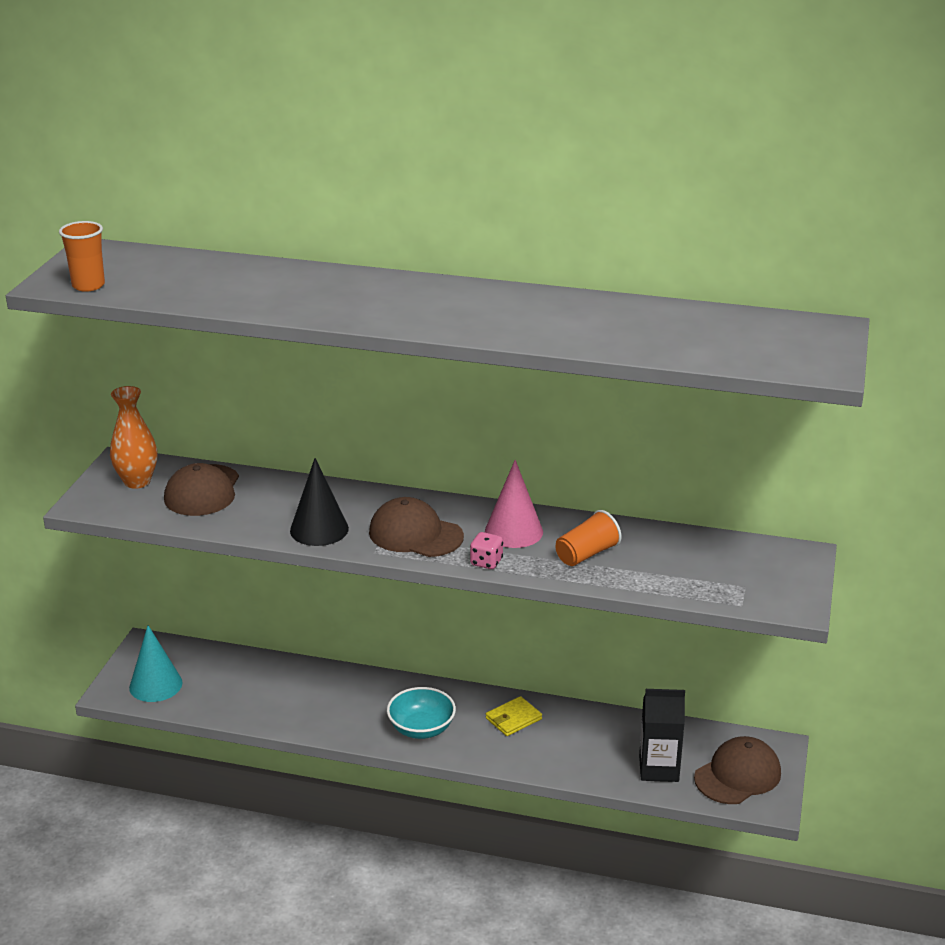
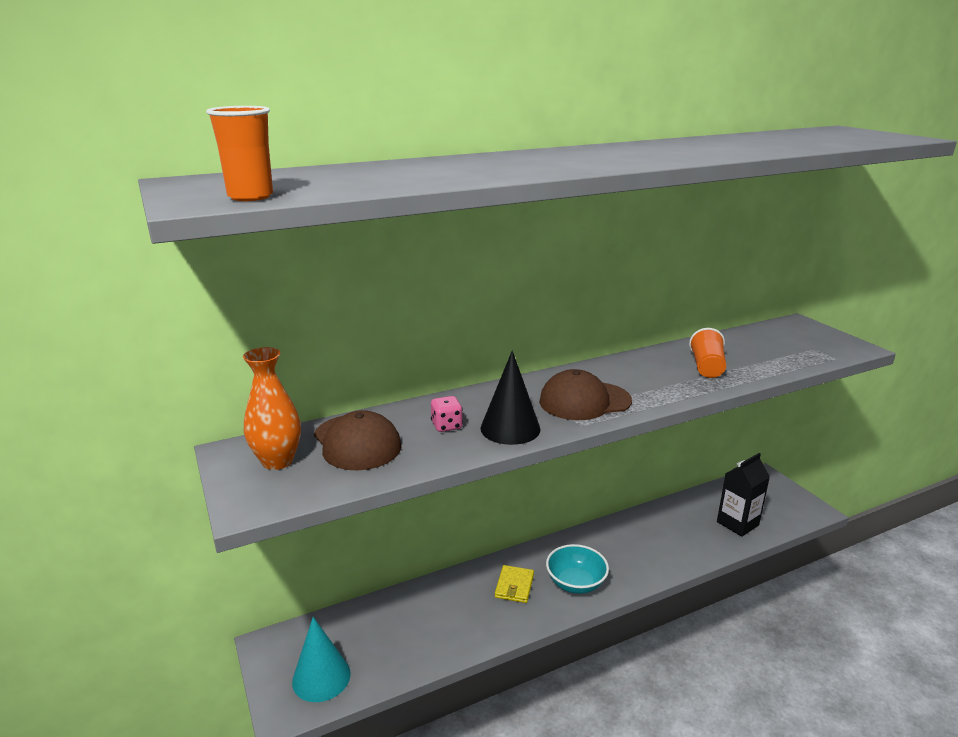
camera: 40 degrees left, 5 degrees down
pink dice [470,532,503,569] -> pink dice moved to [431,396,463,432]
pink cone [485,460,543,548] -> none
yellow wallet [486,696,542,736] -> yellow wallet moved to [495,565,534,603]
brown cap [694,736,781,804] -> none

